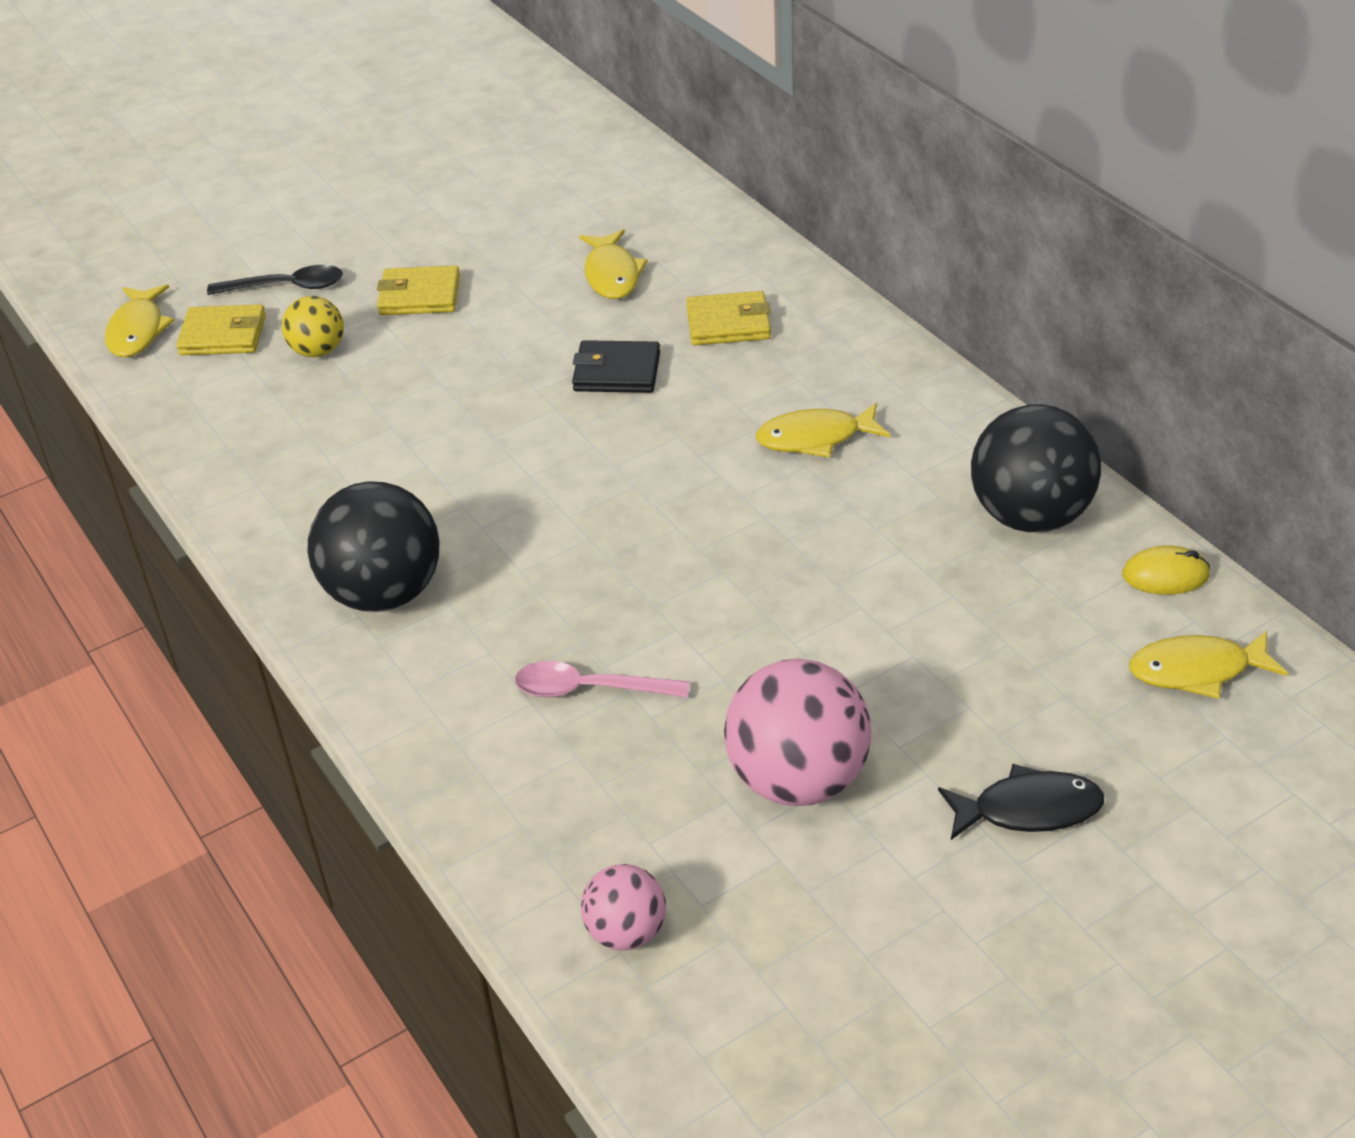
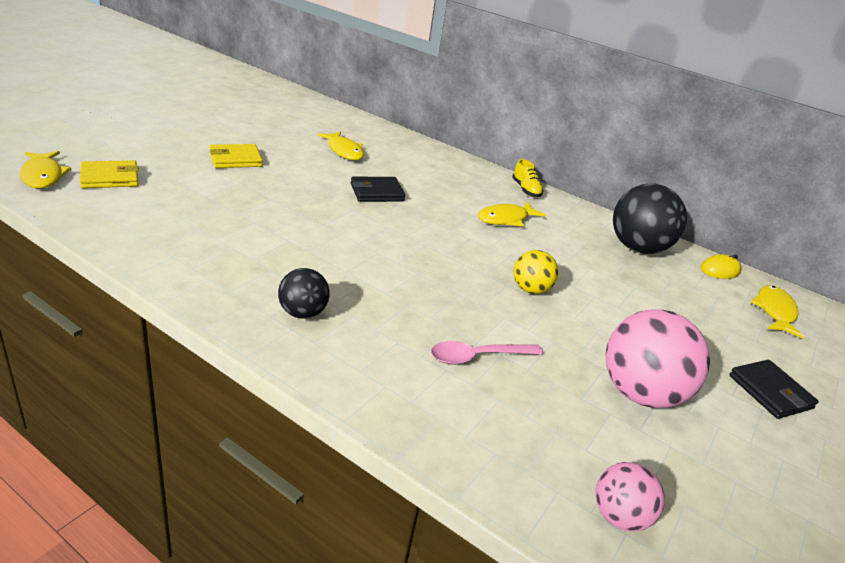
camera: 30 degrees left, 10 degrees down
black spoon [207,265,343,295] -> none
yellow ball [282,296,344,357] -> yellow ball moved to [514,250,558,294]
black ball [308,481,440,612] -> black ball [278,268,330,319], size x0.55
yellow wallet [686,291,771,345] -> none
black fish [938,764,1104,840] -> black wallet [729,360,819,419]
yellow fish [1129,630,1288,699] -> yellow fish turned 135 degrees clockwise [751,285,804,339]
none -> yellow shoe [512,159,544,197]

